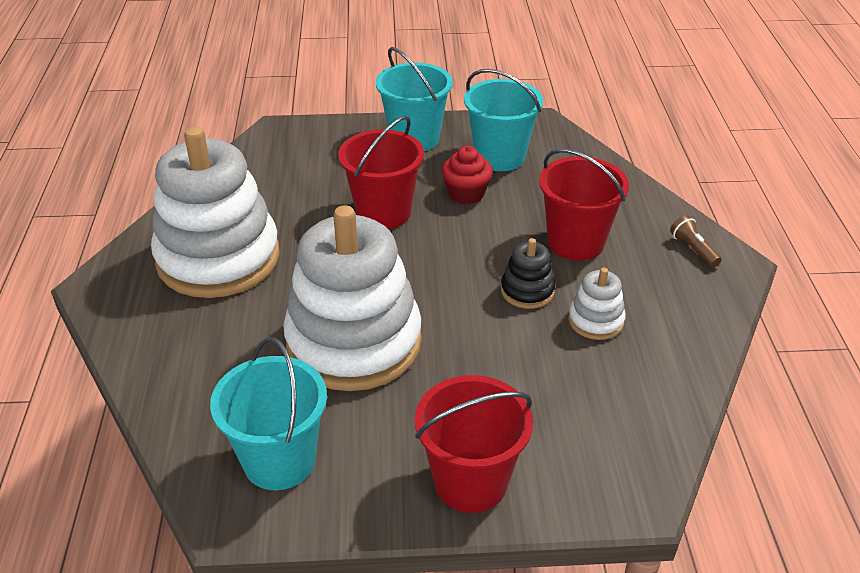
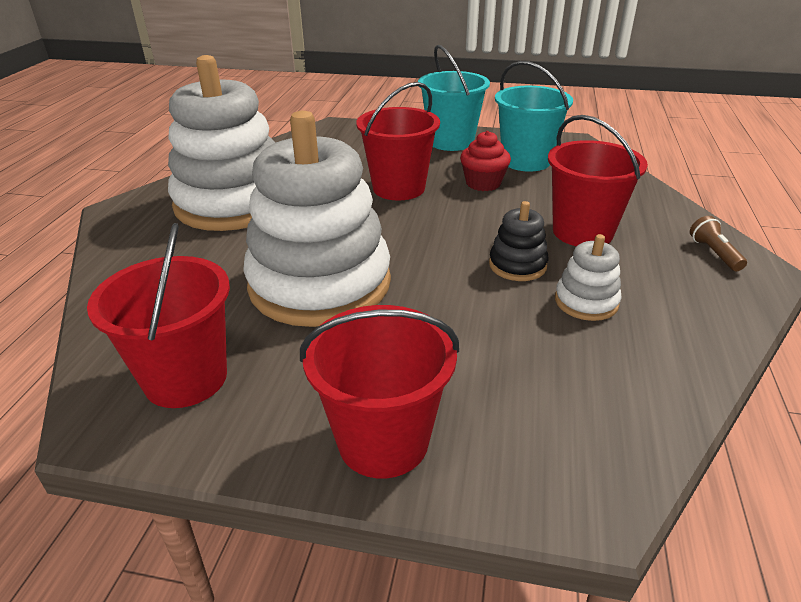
camera: 15 degrees right, 5 degrees down
turquoise bucket [210,338,327,490] -> red bucket [87,223,230,408]

